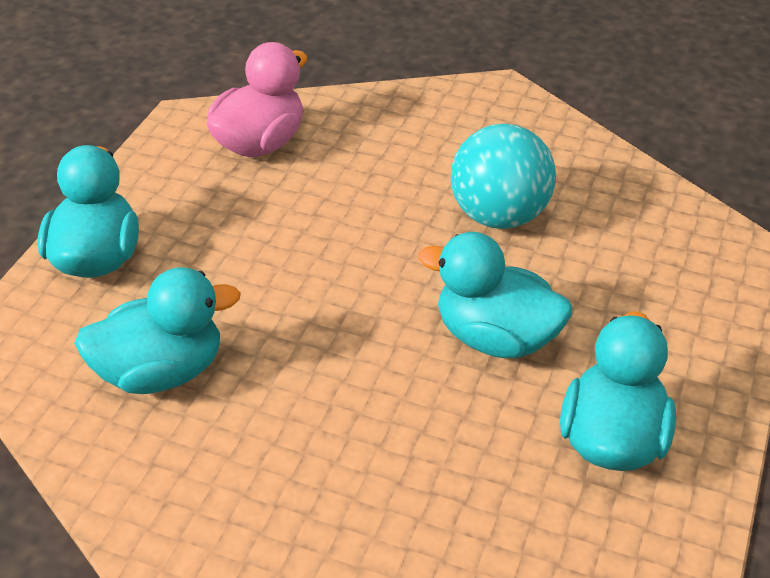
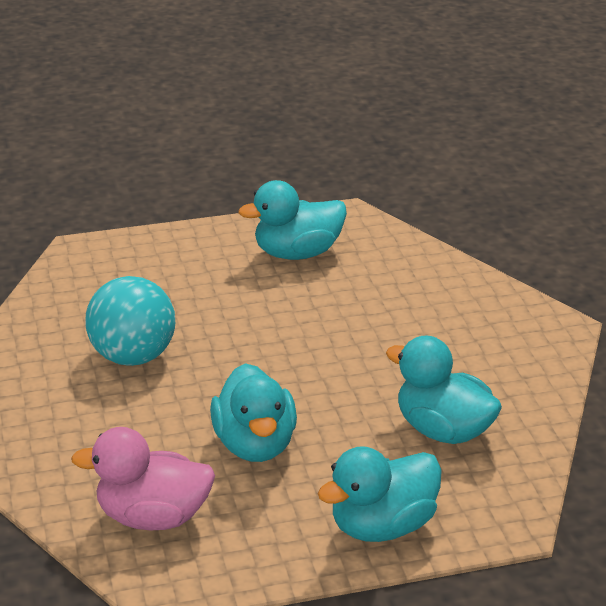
camera: 125 degrees left, 10 degrees down
turquoise duck [418,232,572,358] -> turquoise duck moved to [210,363,297,462]

